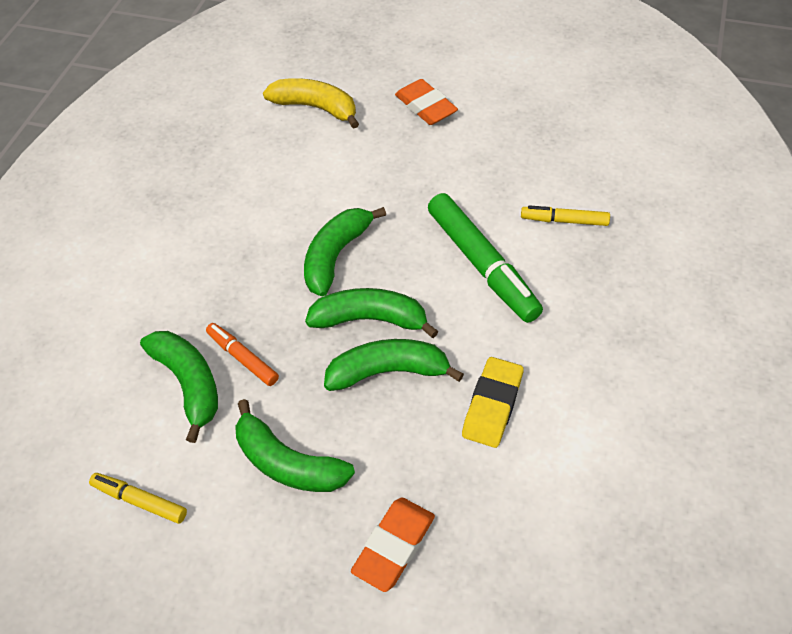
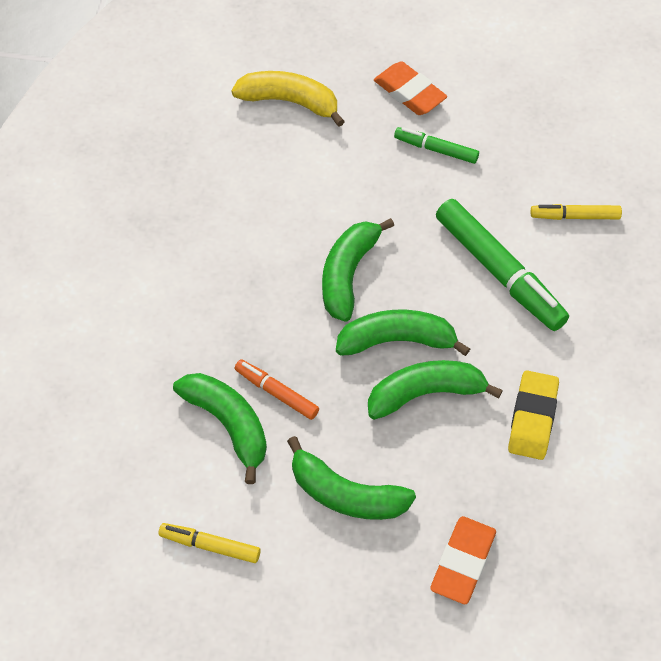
camera: 10 degrees left, 5 degrees up
none -> green marker [394,127,479,164]

